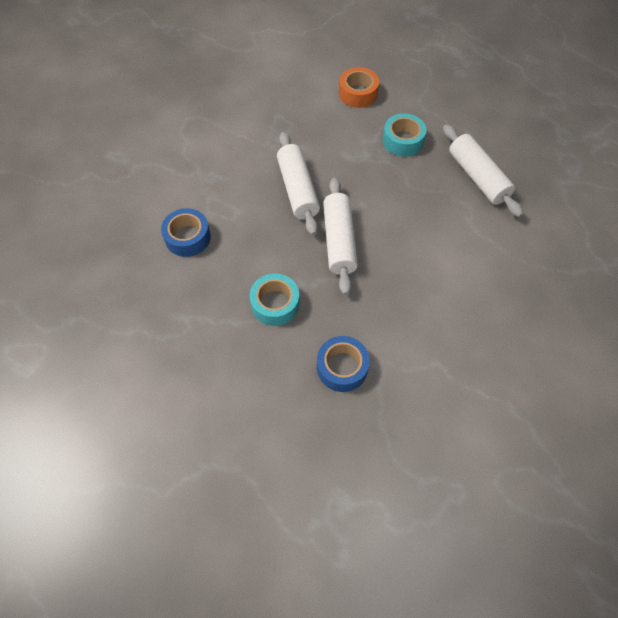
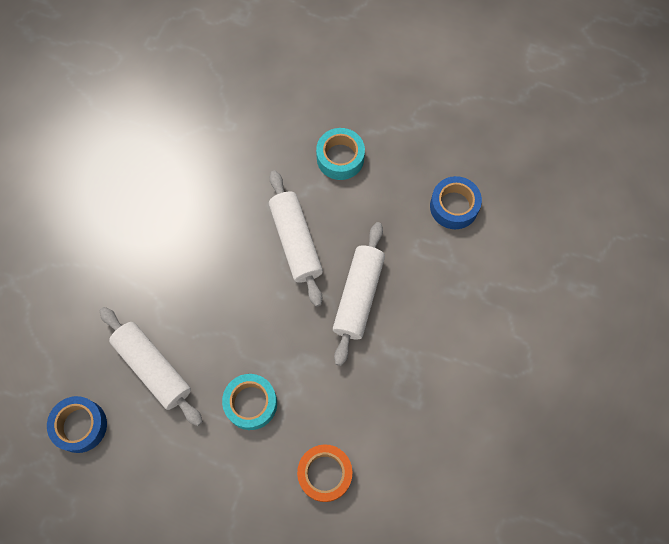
camera: 165 degrees right, 10 degrees up
white rolling pin [277,132,320,235] -> white rolling pin turned 45 degrees clockwise [333,222,385,366]
blue tape [317,336,370,392] -> blue tape moved to [47,396,107,453]

